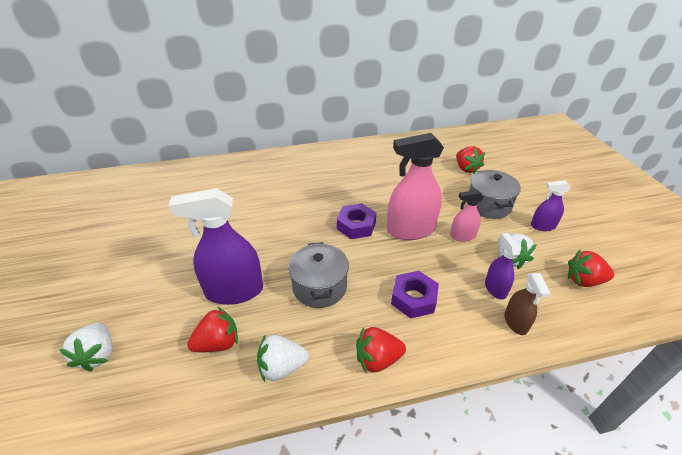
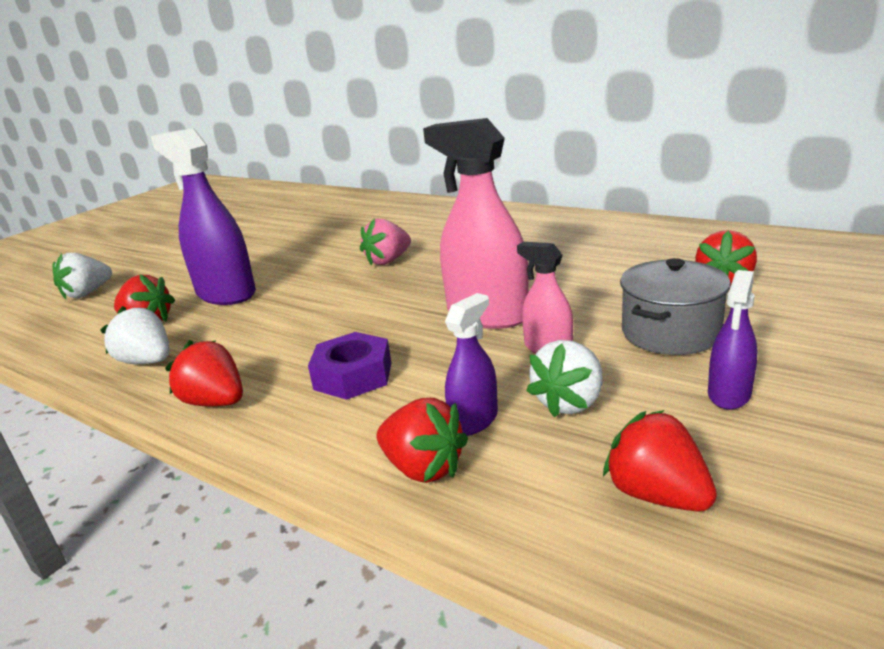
camera: 50 degrees right, 15 degrees down
grey pot [288,242,349,308] -> none
purple nut [337,203,376,239] -> none
brown spray bottle [505,273,551,335] -> red strawberry [377,398,468,483]
purple spray bottle [531,180,571,231] -> purple spray bottle turned 105 degrees counterclockwise [708,270,758,410]
none -> pink strawberry [360,219,411,266]

